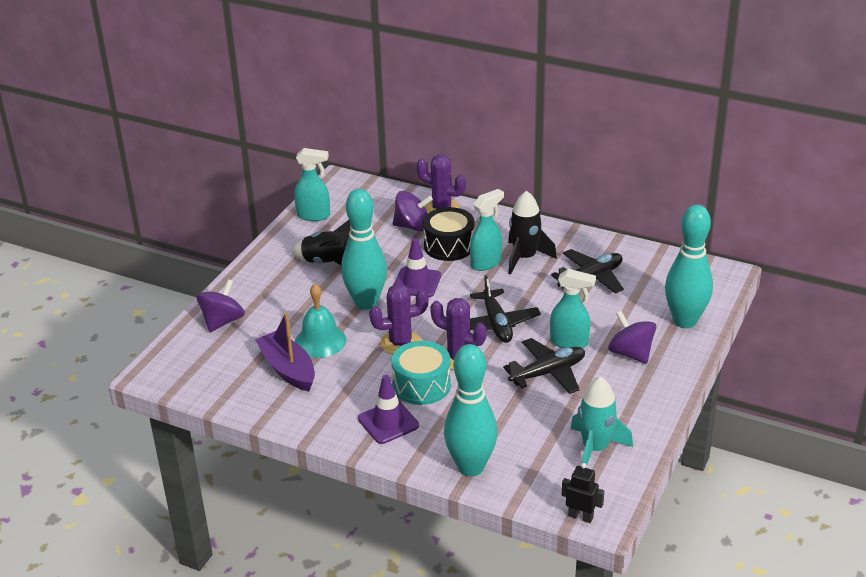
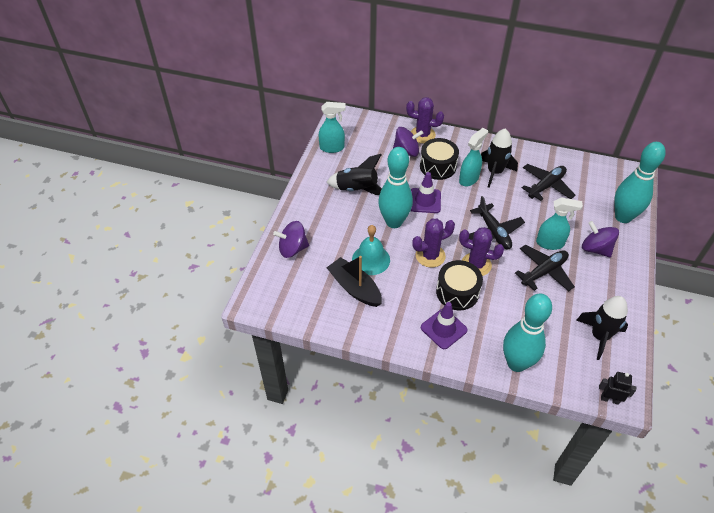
camera: 10 degrees left, 15 degrees up
purple spinning top [196,279,245,332] -> purple spinning top turned 120 degrees counterclockwise [273,221,309,258]
purple boat [255,312,315,392] -> black boat [326,256,382,307]
turquoise drum [392,341,451,405] -> black drum [436,260,483,310]
turquoise rocket [570,376,633,467] -> black rocket [576,296,628,360]

